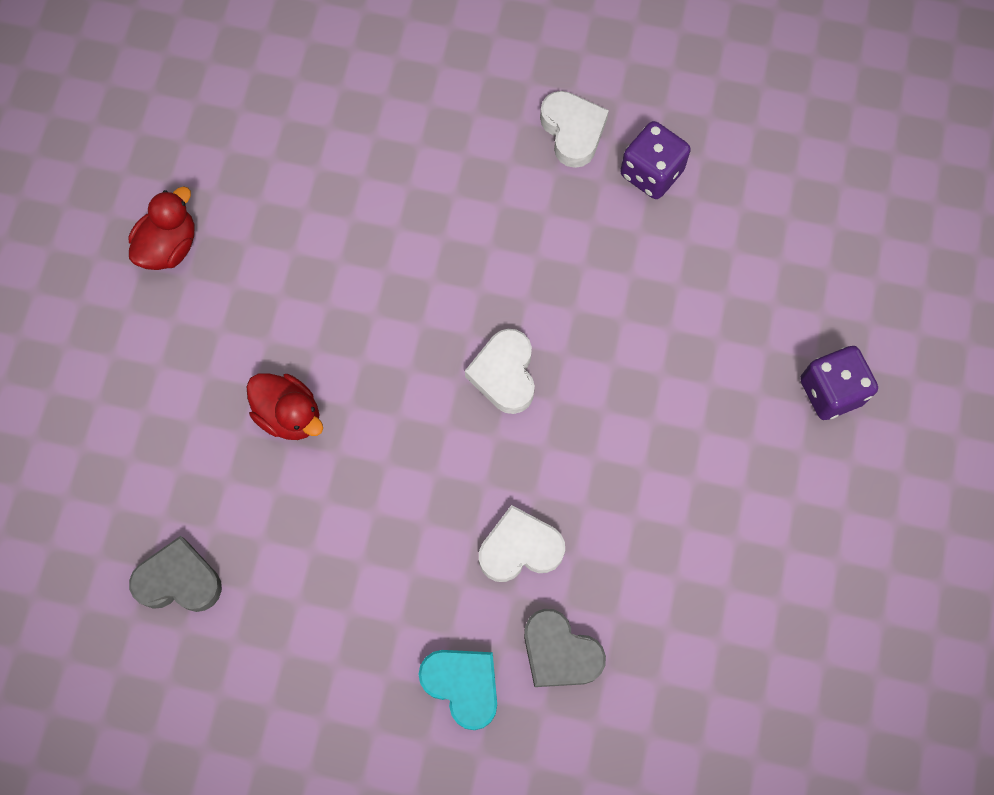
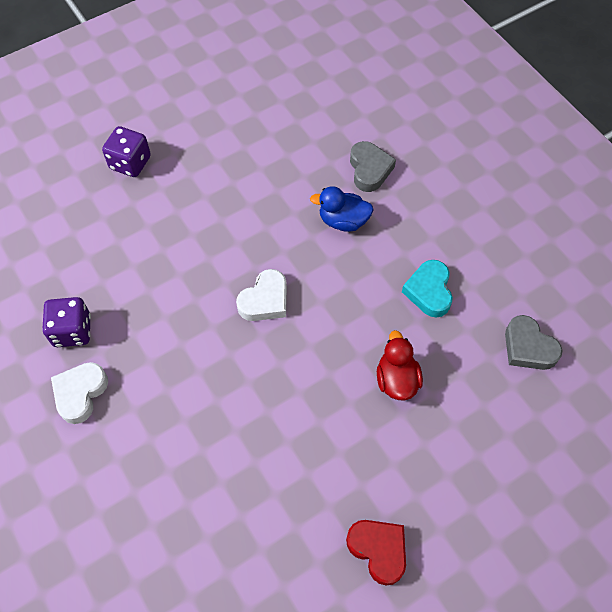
camera: 135 degrees left, 10 degrees down
red duck [129,186,194,270] -> red heart [346,520,406,586]
turquoise heart [418,650,497,730] -> turquoise heart moved to [402,260,453,318]
white heart [479,505,565,582] -> blue duck [310,186,373,232]

